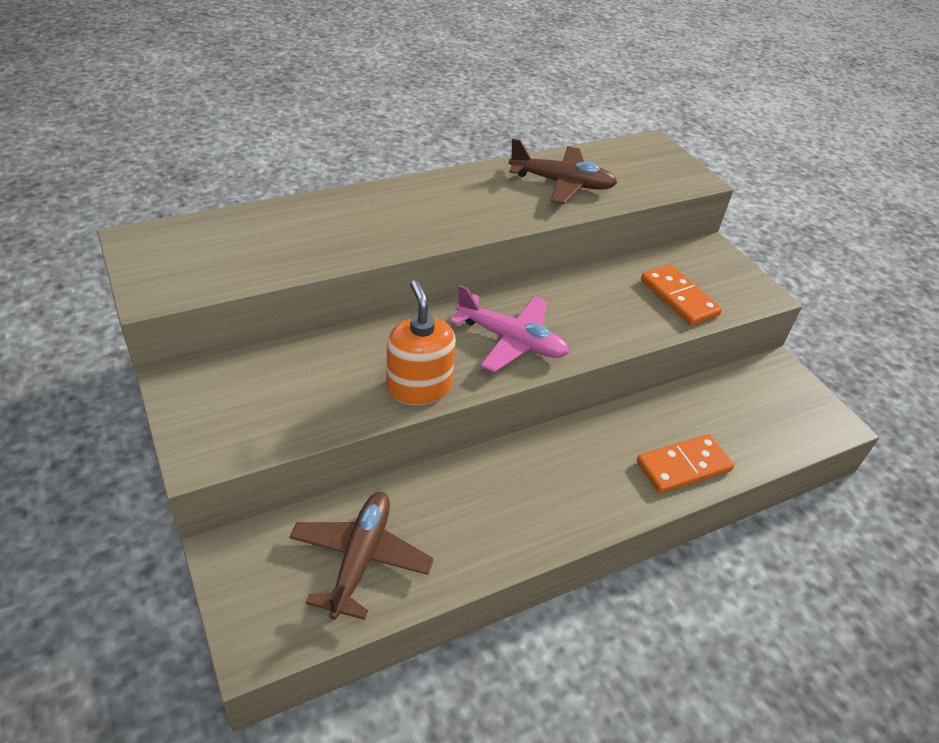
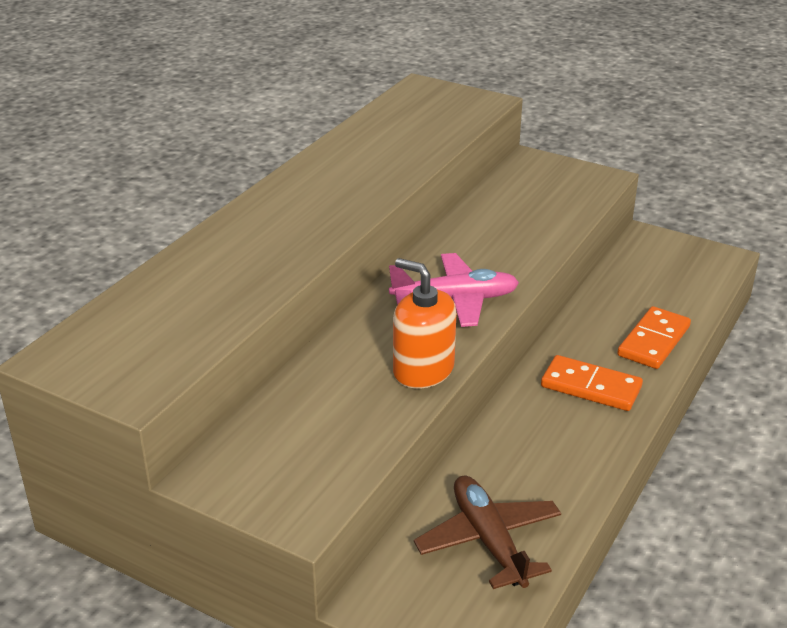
camera: 30 degrees left, 10 degrees down
brown plane [509,138,618,204] -> none
orange domino [641,264,722,326] -> orange domino moved to [541,355,643,411]

